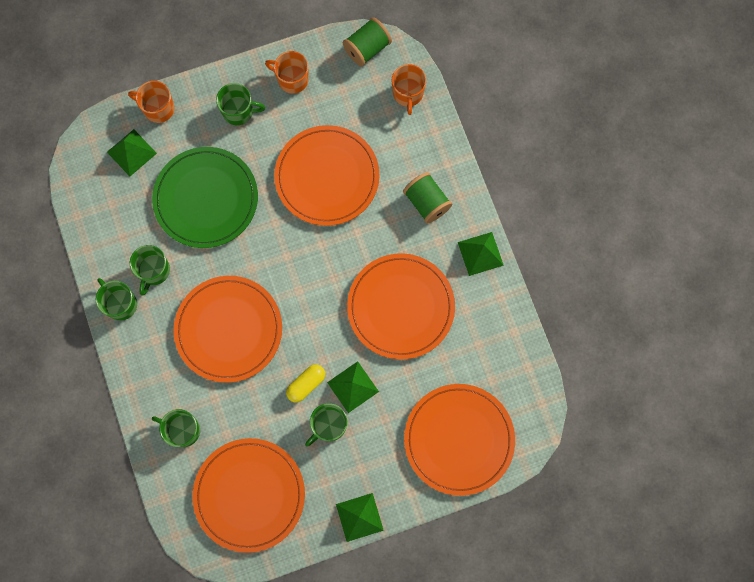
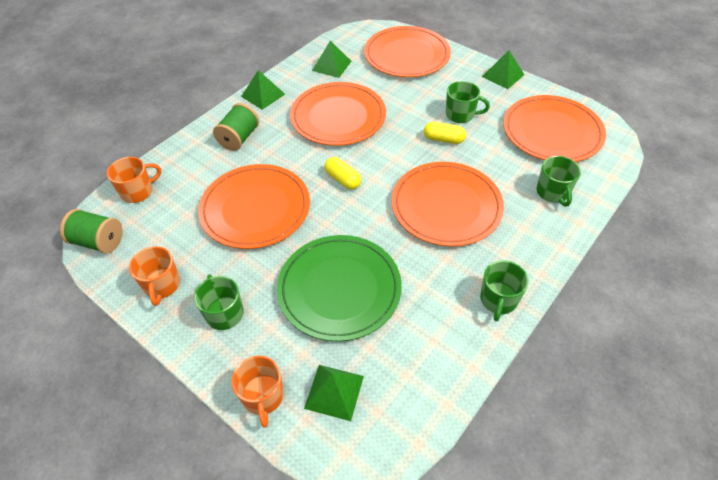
camera: 120 degrees left, 25 degrees down
green mug [130,245,170,295] -> none
green pyramid [327,361,379,413] -> green pyramid moved to [312,41,351,78]
none -> yellow capsule [324,157,361,190]

